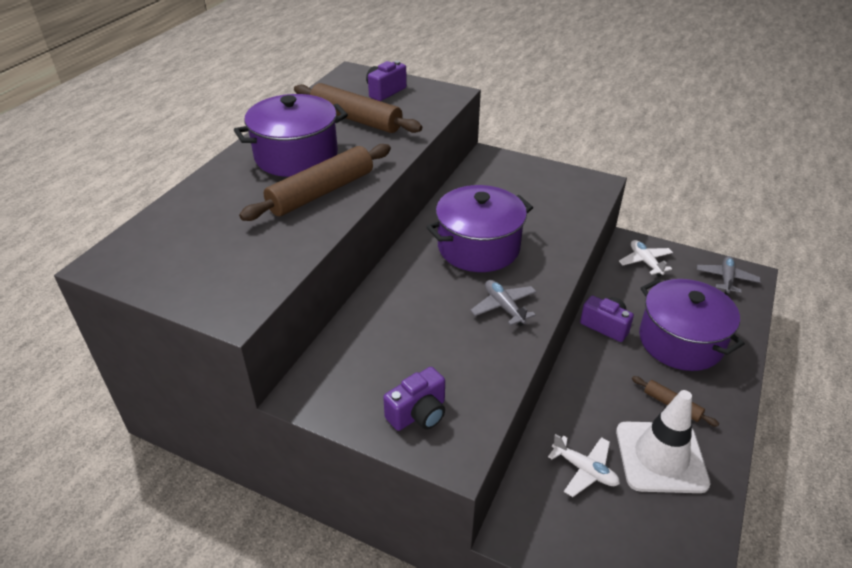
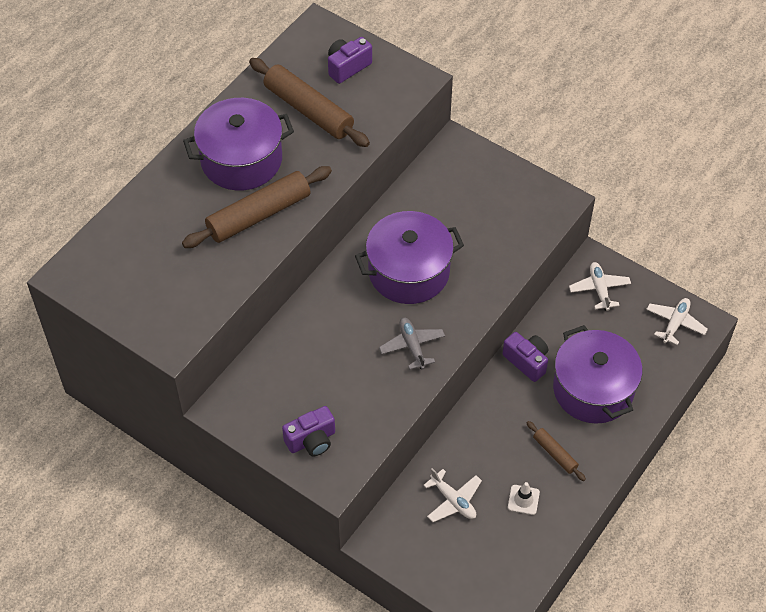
camera: 10 degrees right, 15 degrees up
white traffic cone [616,390,711,493] -> white traffic cone [508,482,540,515], size x0.42
grey plane [697,256,760,295] -> white plane [646,298,708,345]

